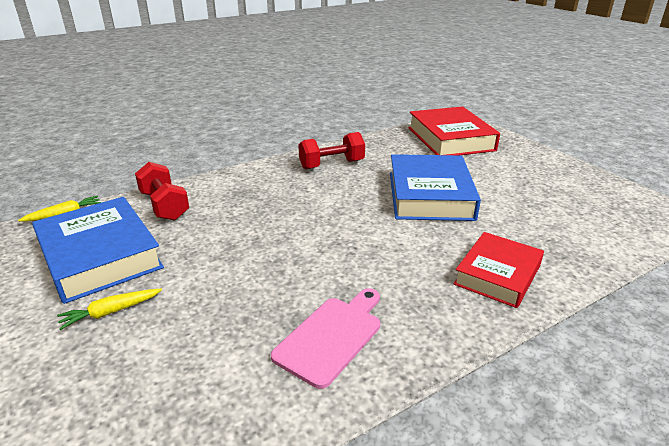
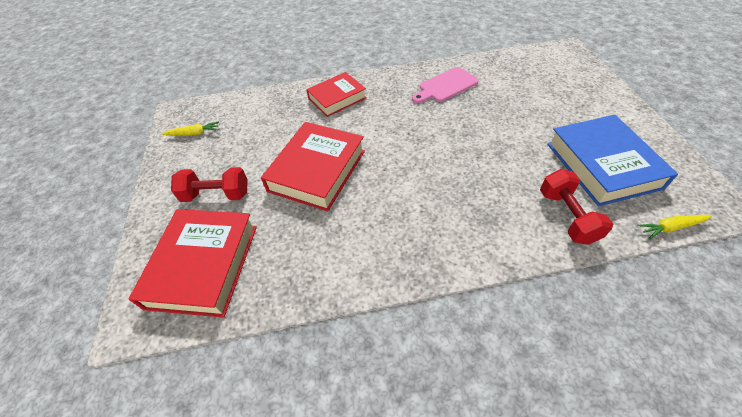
camera: 155 degrees left, 20 degrees up
yellow carrot [57,289,162,330] -> yellow carrot moved to [162,122,219,136]
red dumbbell [298,132,365,169] -> red dumbbell moved to [171,167,247,202]
blue book [390,154,481,221] -> red book [261,122,365,211]

